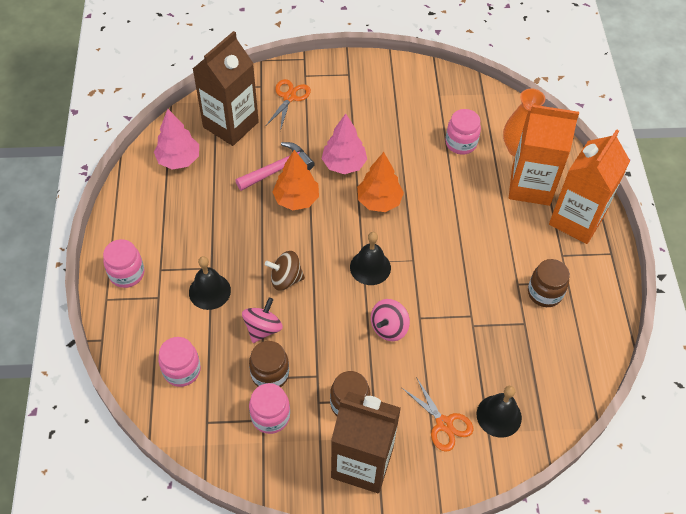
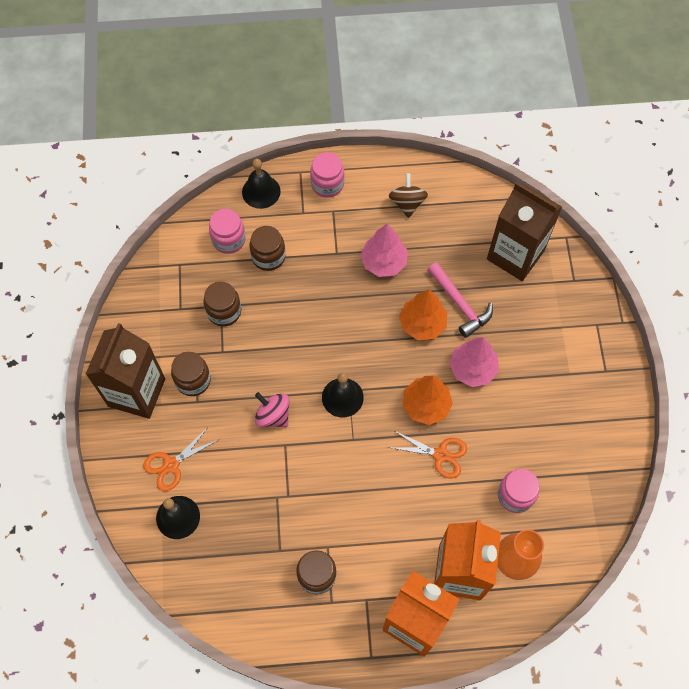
camera: 90 degrees right, 10 degrees up
pink tree [154,109,199,170] -> pink tree moved to [360,224,408,277]
black bell [189,256,231,310] -> black bell moved to [242,159,281,209]
pink spinning top [242,298,283,343] -> none
pink jar [249,383,290,434] -> none
orange scissors [265,79,311,131] -> orange scissors moved to [388,430,467,478]
brown spinning top [265,251,305,291] -> brown spinning top moved to [389,173,428,218]
none -> brown jar [250,226,286,271]

